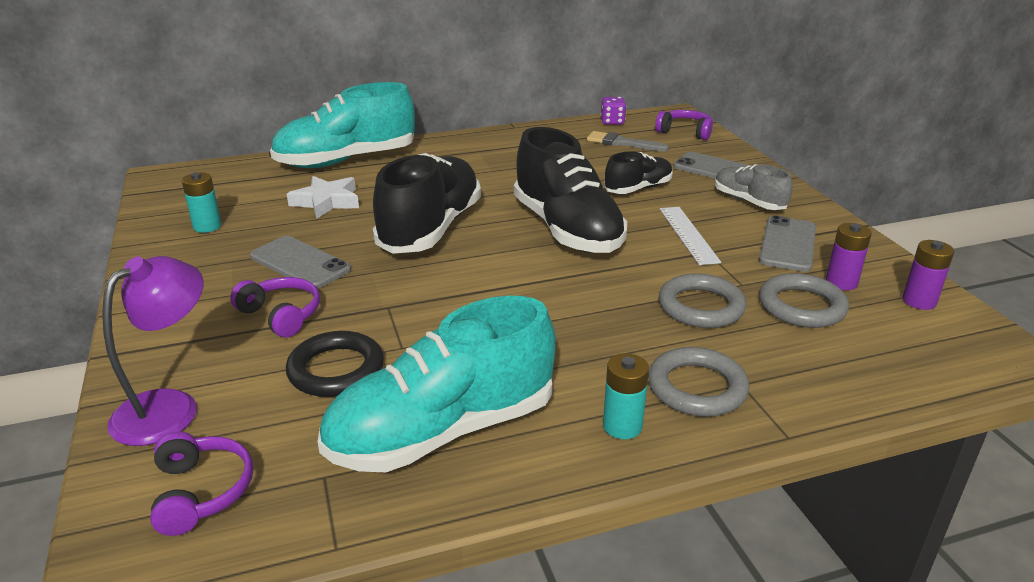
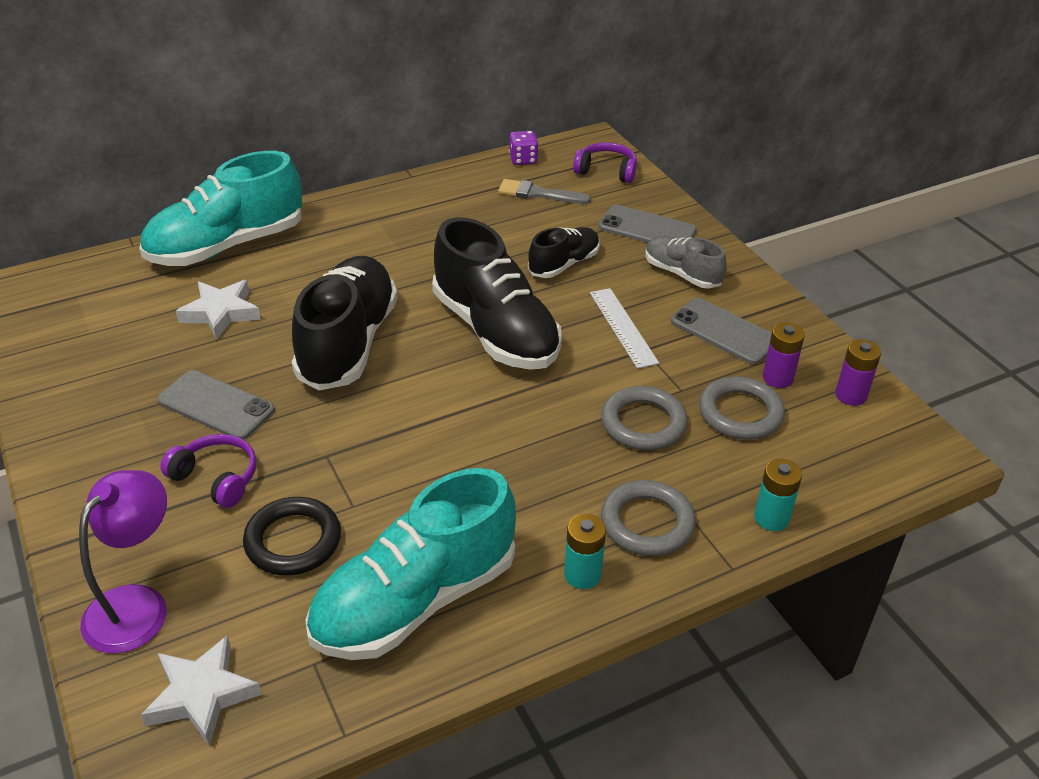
camera: 10 degrees left, 10 degrees up
purple headphones [150,431,253,536] -> white star [141,635,262,746]
turquoise battery [182,172,222,233] -> turquoise battery moved to [754,459,802,531]
grey phone [759,215,816,272] -> grey phone turned 60 degrees counterclockwise [671,298,772,364]

